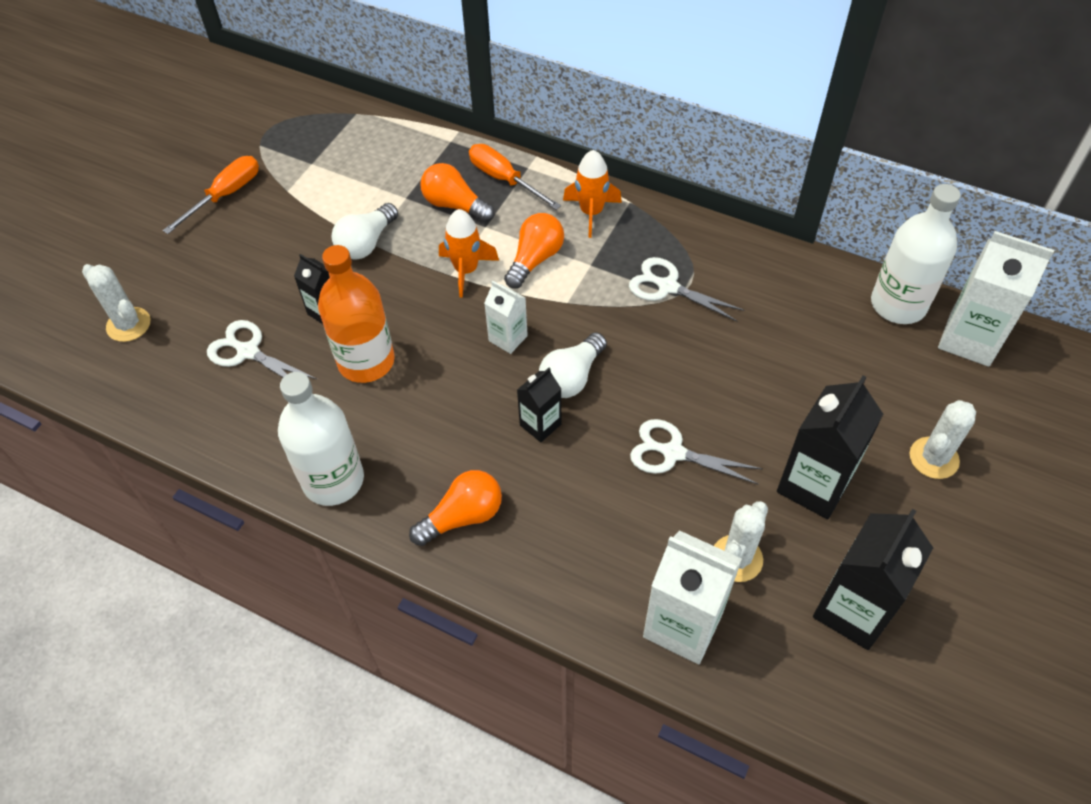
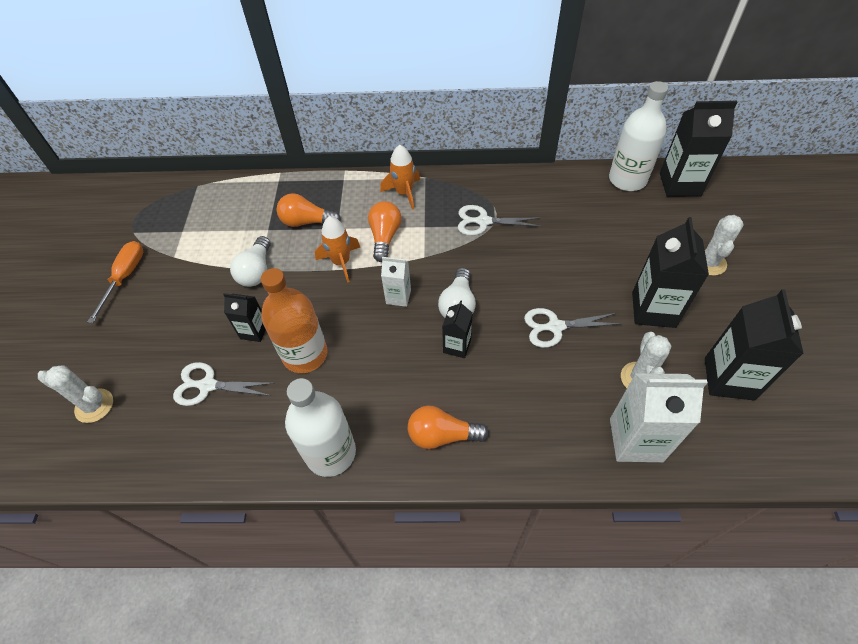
camera: 25 degrees left, 0 degrees up
orange light bulb [409,470,502,546] -> orange light bulb turned 120 degrees counterclockwise [408,405,489,449]
orange screwdriver [469,144,561,210] -> none
white carton [938,231,1054,367] -> black carton [660,101,738,197]

